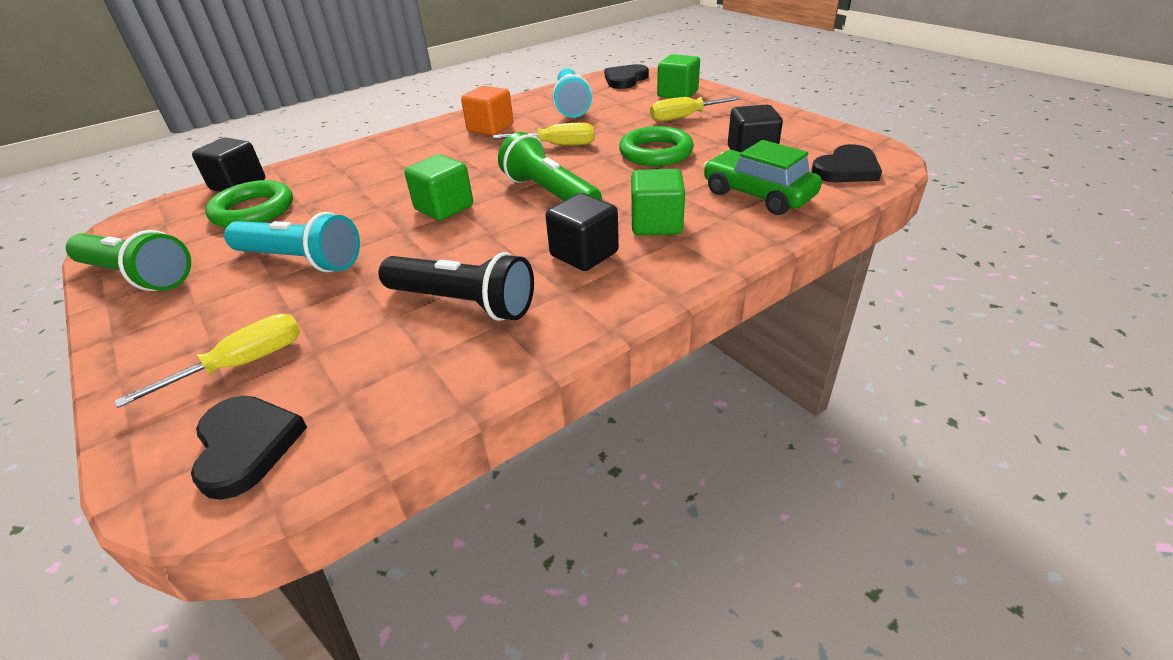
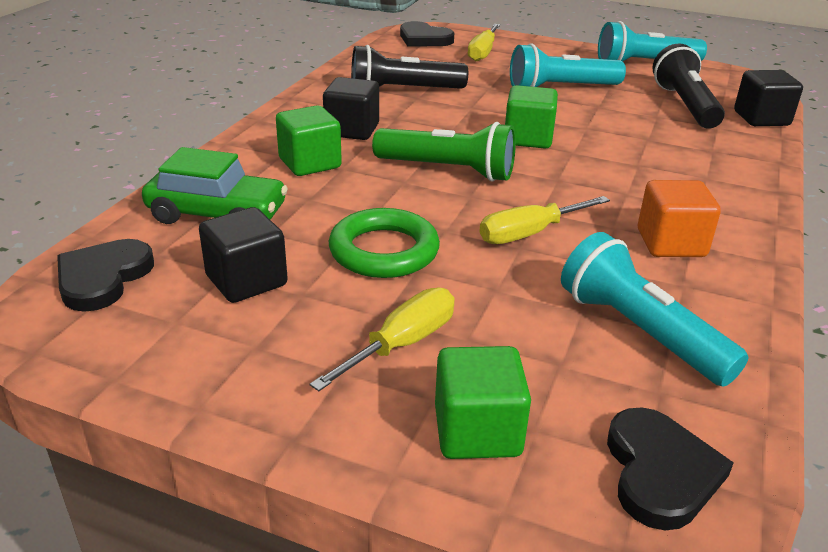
camera: 145 degrees right, 5 degrees down
green flashlight [66,230,191,291] -> turquoise flashlight [598,21,707,62]
green ring [205,180,293,227] -> black flashlight [653,43,725,129]

